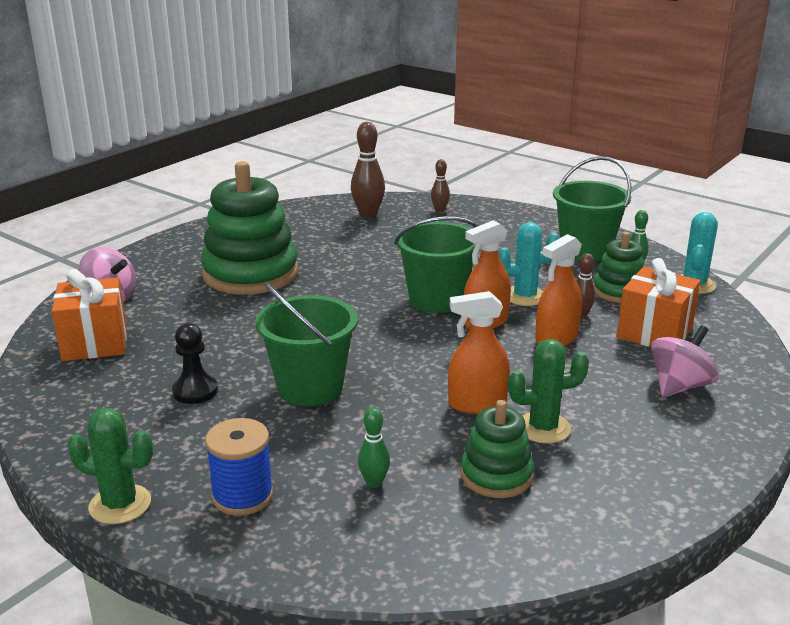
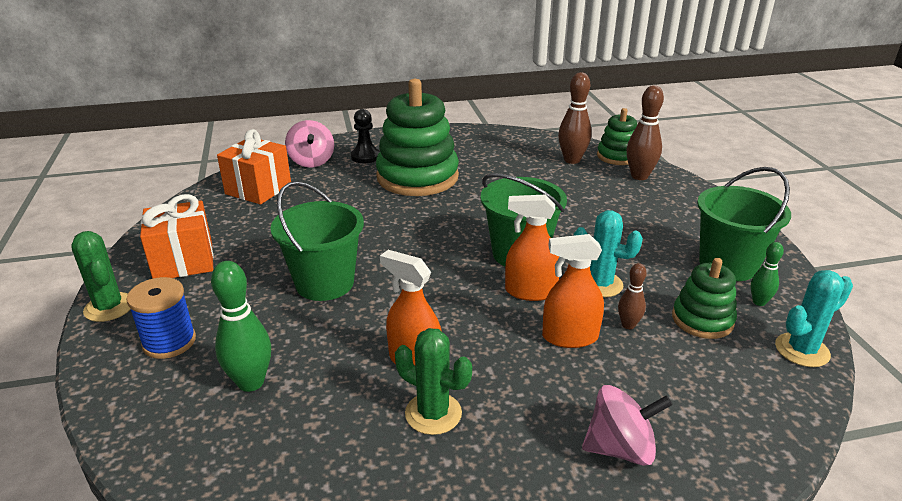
camera: 40 degrees right, 5 degrees up
black pawn [172,323,218,404] -> black pawn moved to [351,109,380,163]
green bowling pin [358,407,390,488] -> green bowling pin [211,261,271,392], size x1.77
brown bowling pin [431,159,450,212] -> brown bowling pin [627,85,664,180], size x1.77
green stacking toy [461,400,534,498] -> green stacking toy moved to [597,108,637,165]
orange gift [617,258,701,347] -> orange gift moved to [140,194,214,279]

